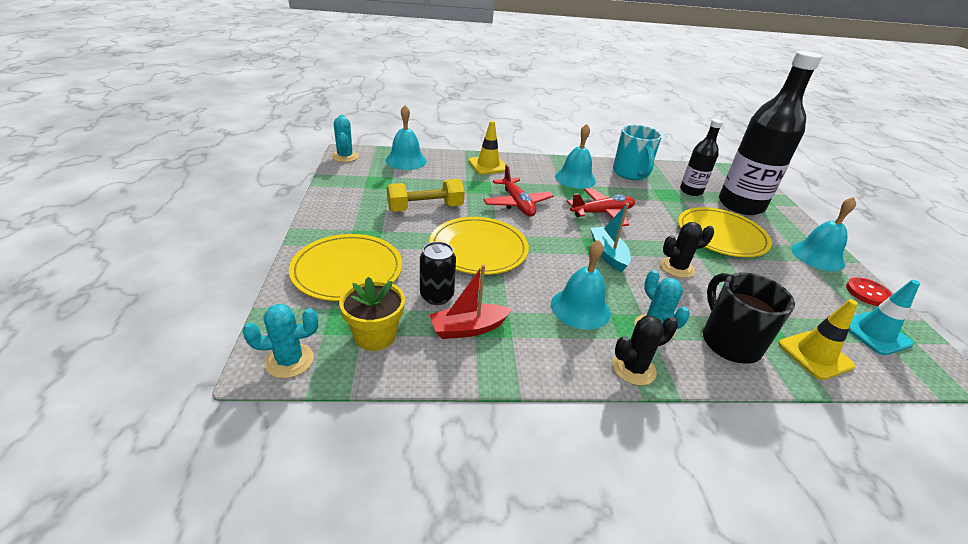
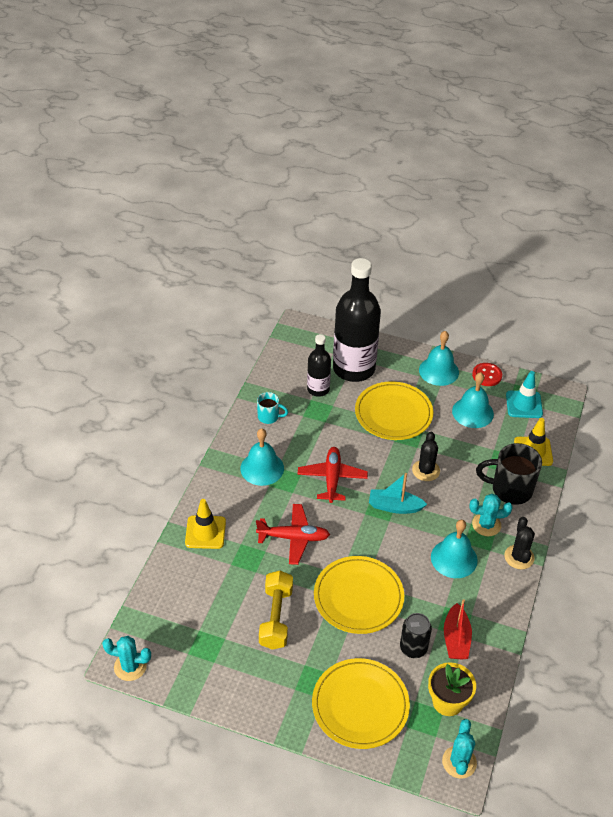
camera: 65 degrees left, 10 degrees up
turquoise bell [386,105,427,170] -> turquoise bell moved to [452,372,494,428]
turquoise mug [613,125,662,180] -> turquoise mug [257,392,288,424], size x0.55

